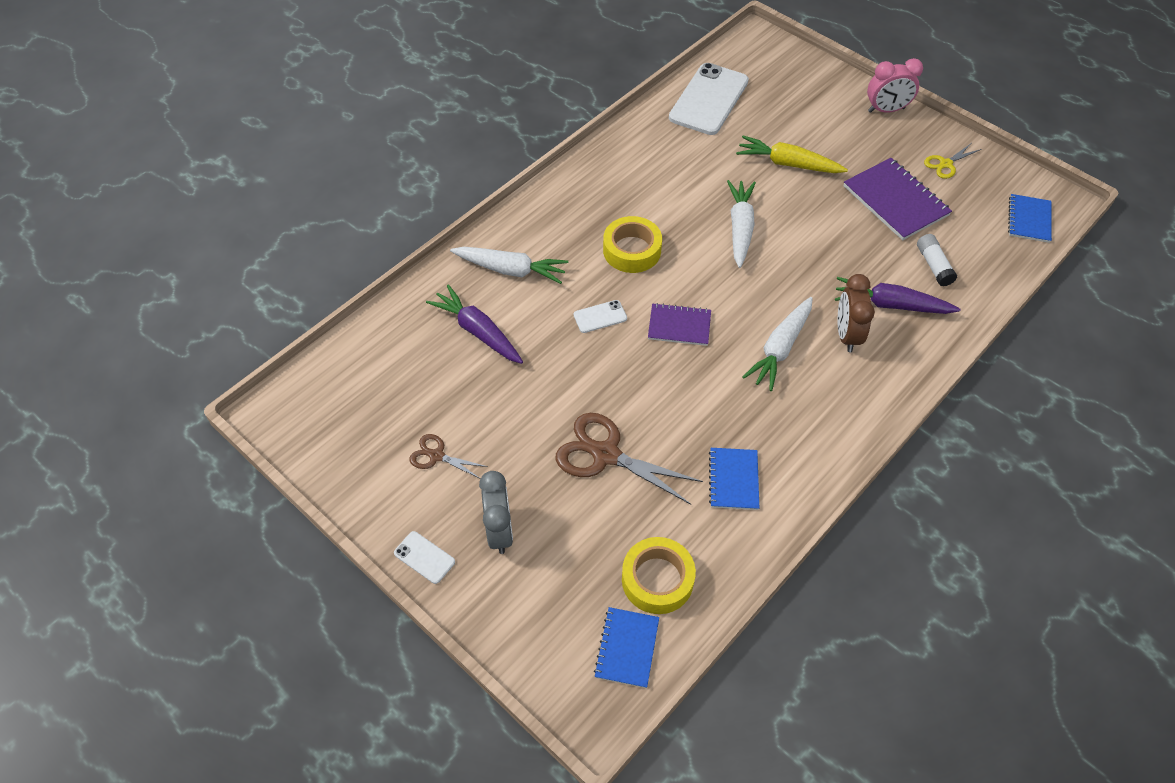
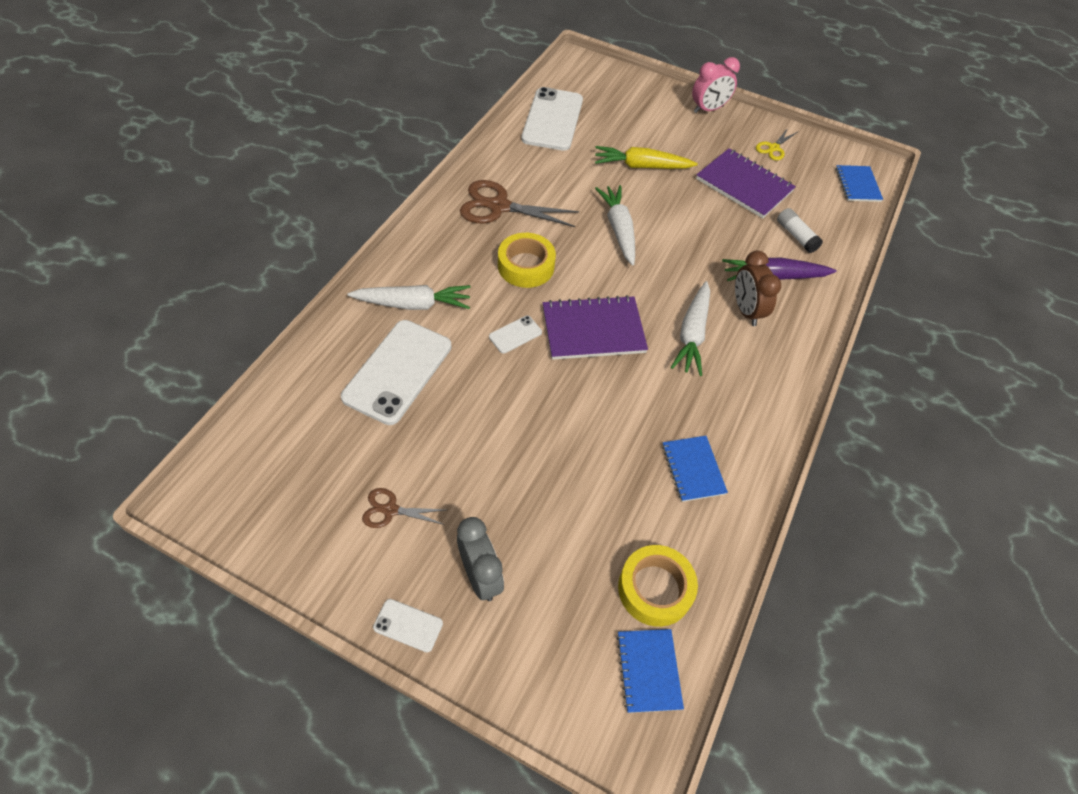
camera: 20 degrees left, 0 degrees up
purple carrot [426,284,523,364] -> white phone [341,320,452,425]
brown scissors [555,413,703,505] -> brown scissors moved to [460,180,579,227]
purple notebook [648,303,711,346] -> purple notebook [543,295,648,360], size x1.63

